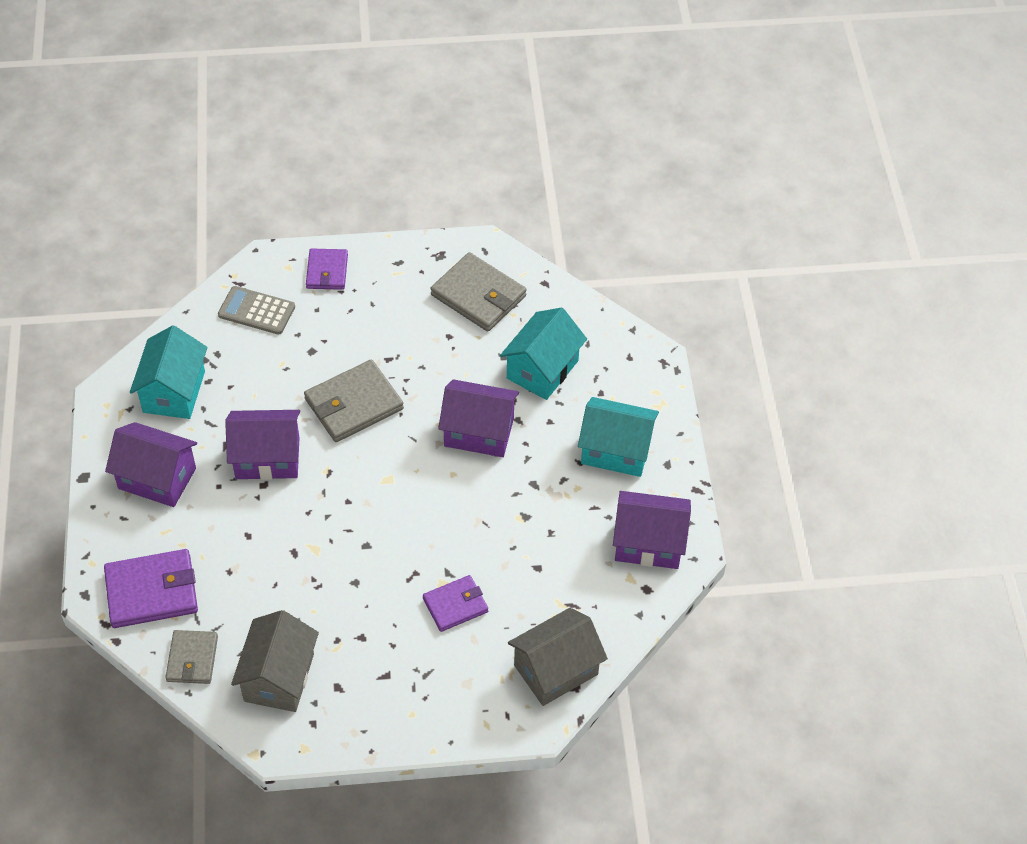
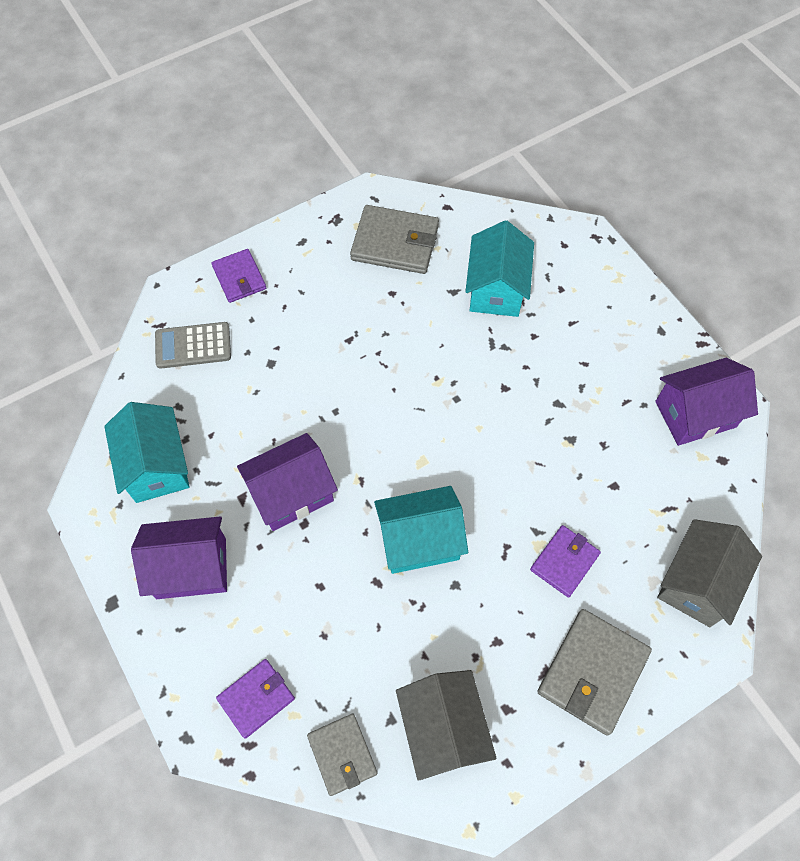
camera: 25 degrees left, 10 degrees up
purple wallet [104,549,198,628] -> purple wallet [216,659,295,739], size x0.63
grey wallet [304,360,404,442] -> grey wallet moved to [537,609,652,736]
purple house [438,379,519,457] -> none
turquoise house [578,397,659,477] -> turquoise house moved to [374,486,468,574]

